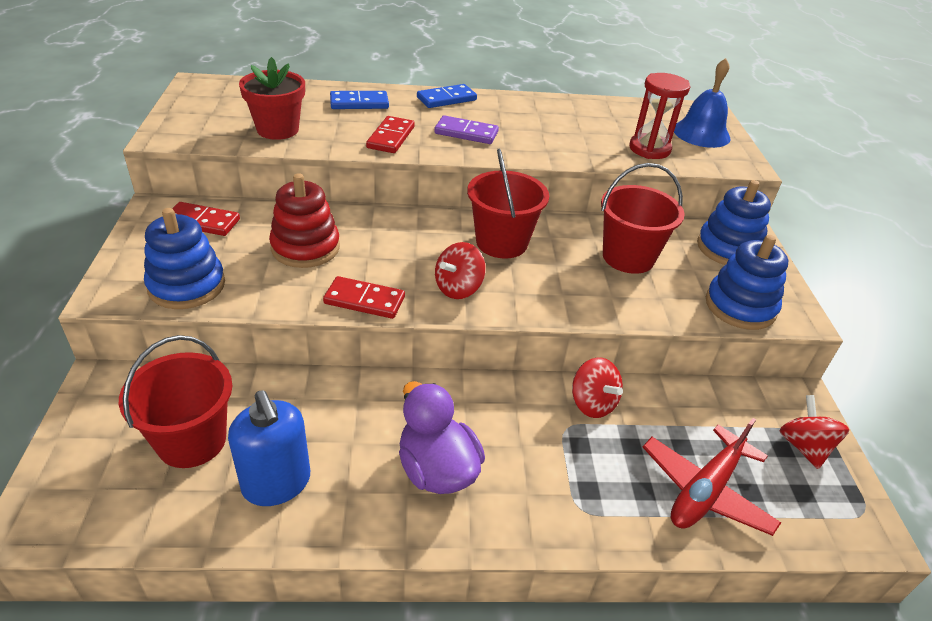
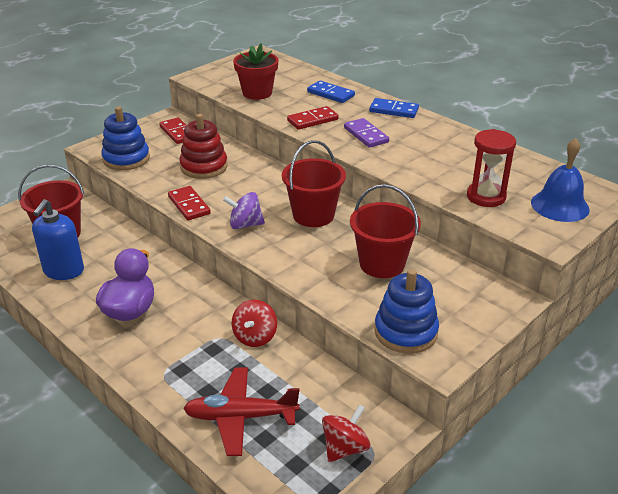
camera: 50 degrees right, 5 degrees down
red spinning top [435,242,486,299] -> purple spinning top [223,192,265,229]
blue stacking toy [697,180,771,265] -> none

